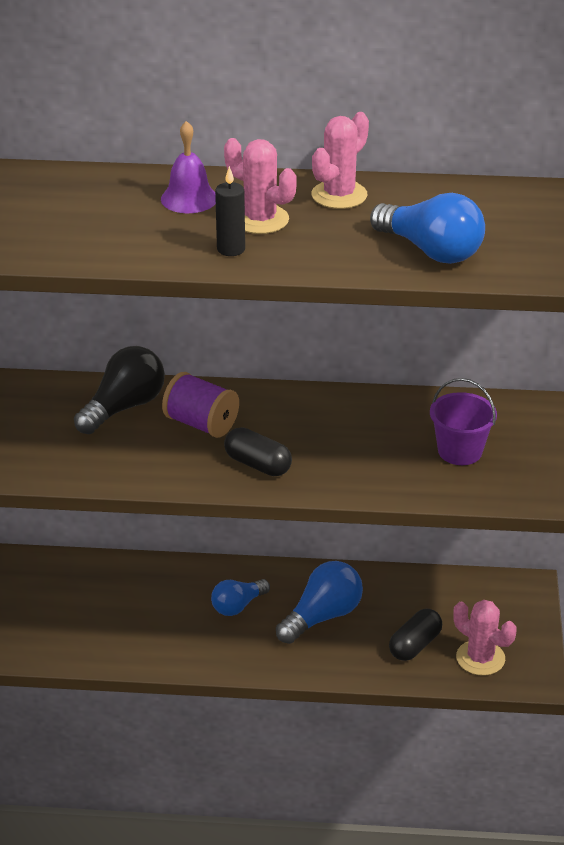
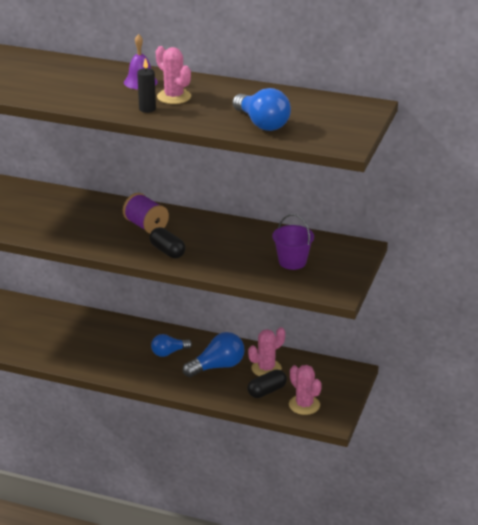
camera: 15 degrees right, 5 degrees down
black light bulb [74,346,165,434] -> none
pink cactus [312,112,369,209] -> pink cactus moved to [248,327,285,376]

